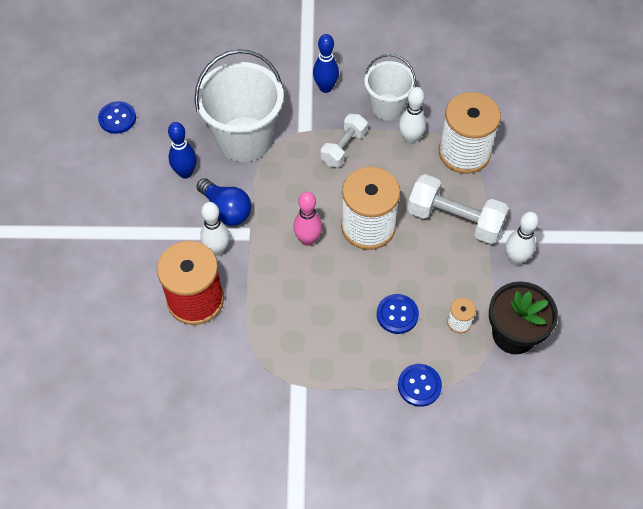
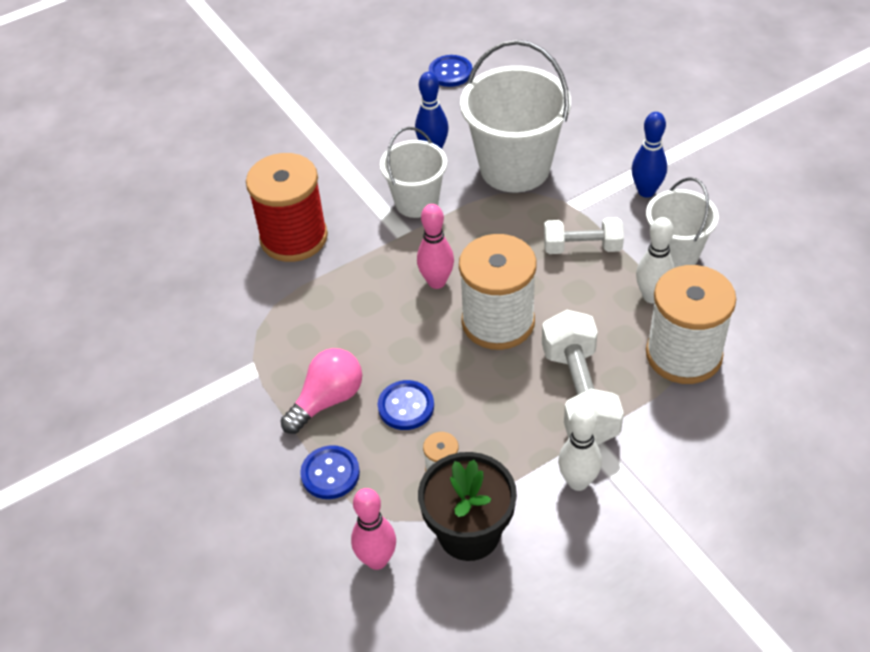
camera: 60 degrees right, 10 degrees down
blue light bulb [197,178,251,226] -> white bucket [380,127,447,218]
white bowling pin [200,202,230,256] -> none
none -> pink light bulb [280,348,362,434]
none -> pink bowling pin [351,488,396,570]

